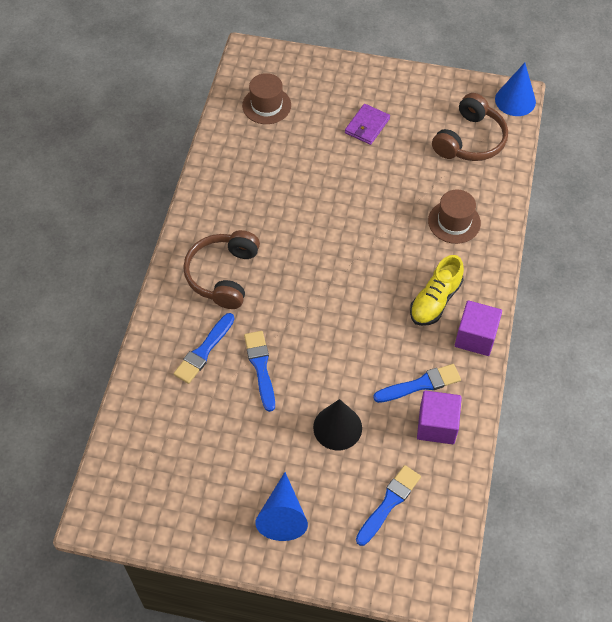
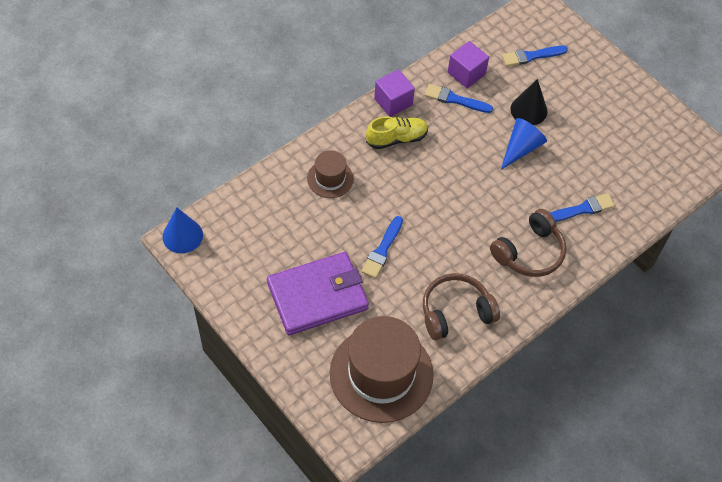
camera: 145 degrees left, 0 degrees up
brown hat [242,73,291,124] -> brown hat [330,316,434,423], size x2.01
blue brush [244,331,275,412] -> blue brush moved to [361,216,403,278]
blue cone [255,472,308,541] -> blue cone moved to [501,118,547,170]
purple wallet [345,104,390,145] -> purple wallet [267,252,369,335], size x2.14
brown headphones [432,93,508,161] -> brown headphones moved to [423,273,500,340]

